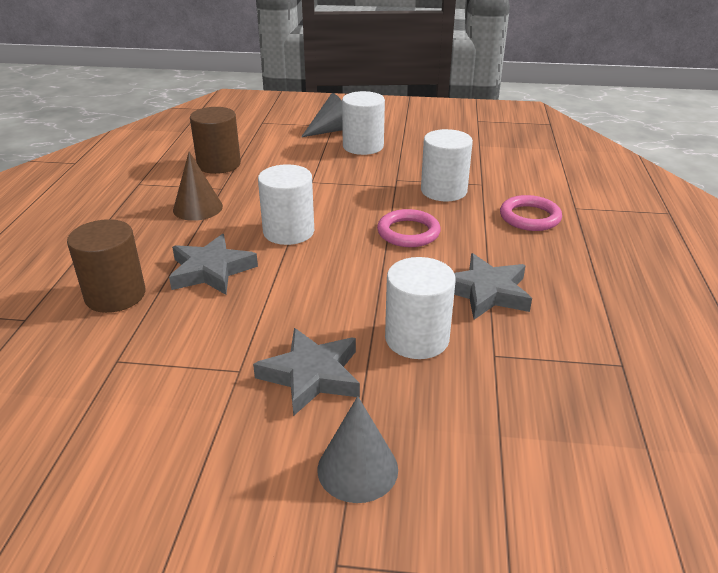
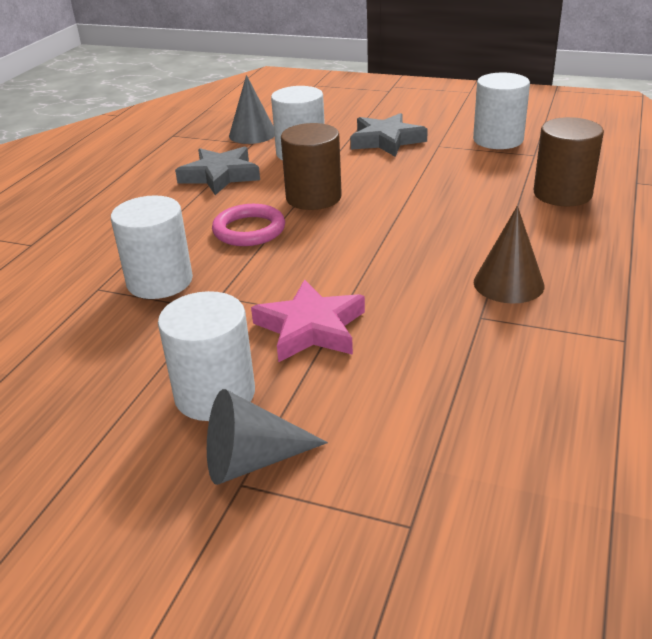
camera: 165 degrees left, 0 degrees up
grey star [169,234,258,295] -> none
brown cylinder [190,107,241,174] -> brown cylinder moved to [281,123,342,210]
white cylinder [258,164,314,245] -> white cylinder moved to [473,72,530,149]
grey cone [318,396,398,503] -> grey cone moved to [229,75,275,144]
pink ring [500,195,562,231] -> none
none -> pink star [251,279,365,362]

